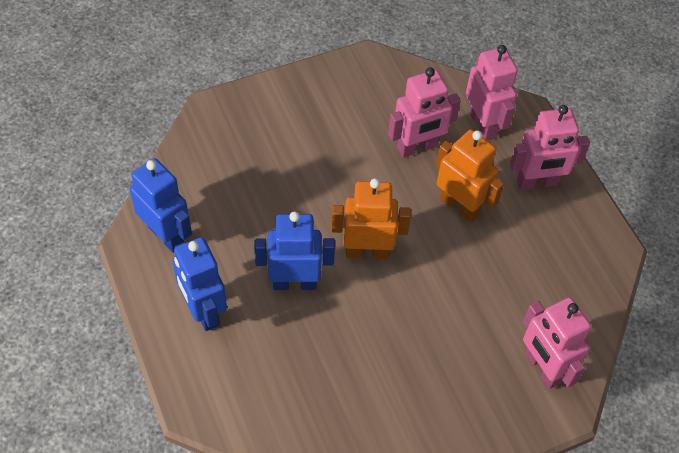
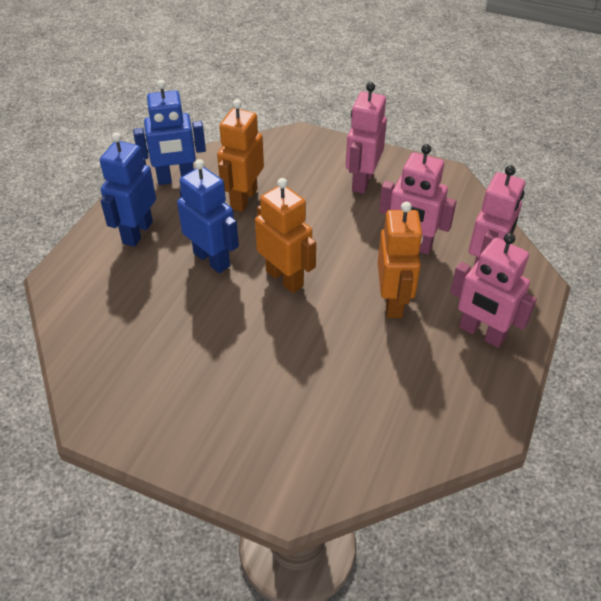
camera: 50 degrees right, 10 degrees down
blue robot [130,158,192,253] -> blue robot turned 75 degrees clockwise [133,80,206,185]
pink robot [523,297,591,389] -> pink robot moved to [346,82,387,194]
none -> orange robot [217,99,264,212]

